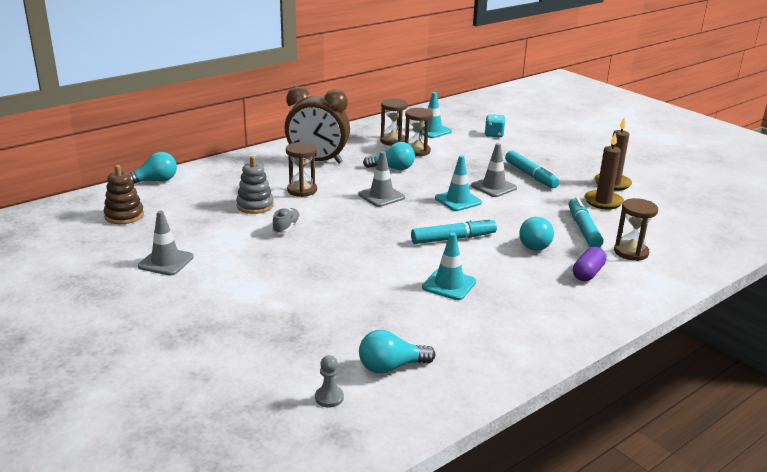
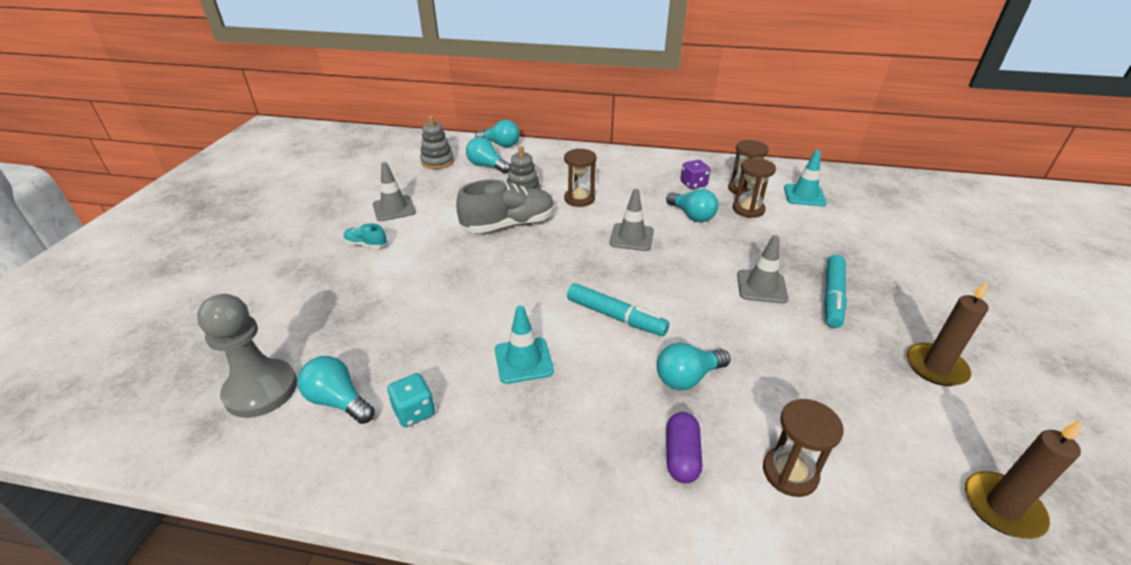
camera: 50 degrees right, 10 degrees up
brown stacking toy [104,165,144,224] -> grey stacking toy [420,116,454,169]
grey shoe [272,208,301,233] -> grey shoe [456,179,554,233], size x2.17
brown clock [284,87,350,164] -> none
grey pawn [315,355,344,407] -> grey pawn [197,294,297,418], size x2.29
turquoise traffic cone [435,155,482,211] -> none
turquoise dice [485,114,506,137] -> turquoise dice moved to [387,373,435,427]
turquoise marker [569,197,604,247] -> none
purple capsule [573,247,606,281] -> purple capsule turned 75 degrees counterclockwise [666,412,702,483]
brown candle [584,132,624,210] -> brown candle moved to [965,420,1082,539]
none -> turquoise shoe [344,223,387,249]
none -> turquoise light bulb [466,137,510,174]
none -> purple dice [681,160,710,189]

